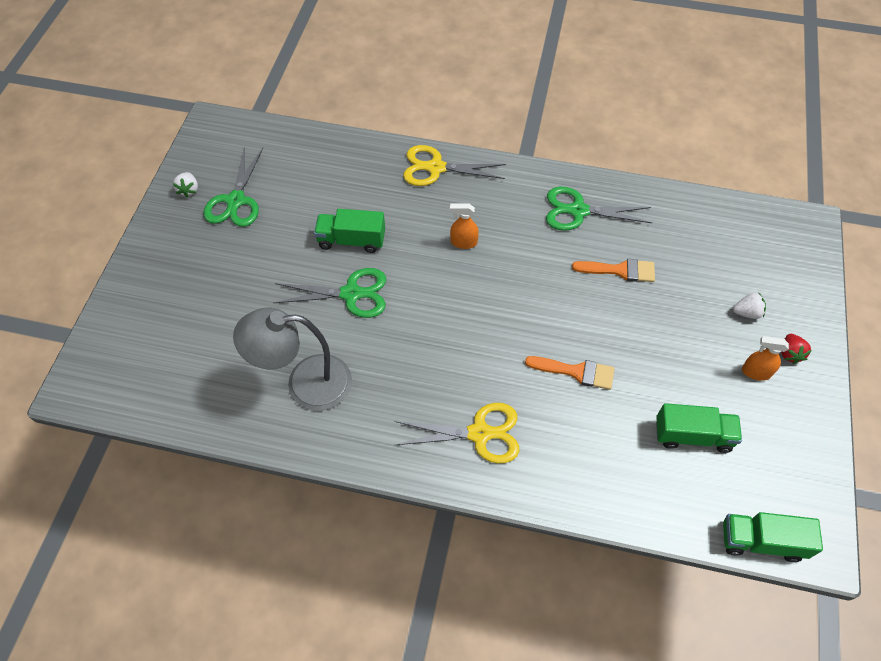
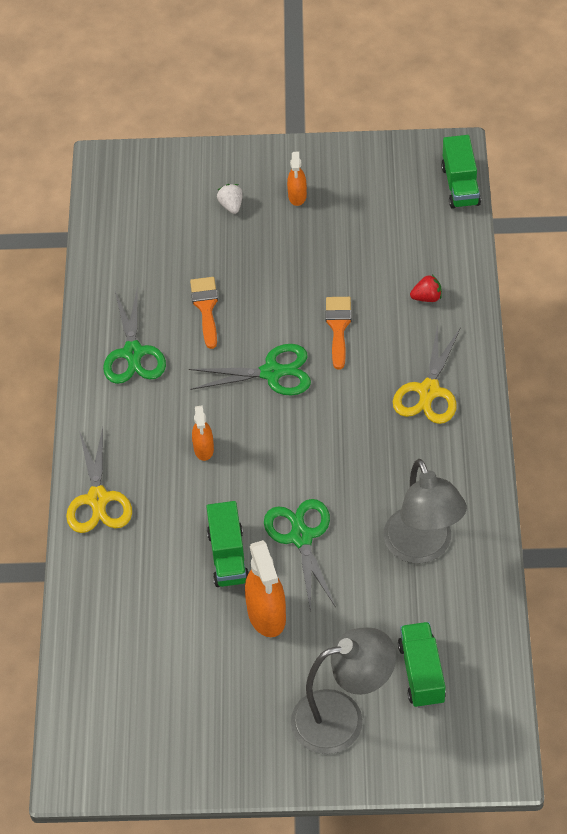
camera: 100 degrees left, 5 degrees down
white strawberry [173,172,198,198] -> none
green scissors [204,147,263,227] -> green scissors moved to [189,344,311,395]
yellow scissors [395,403,519,463] -> yellow scissors turned 150 degrees counterclockwise [393,325,461,424]
green truck [656,403,742,453] -> green truck moved to [398,622,446,708]
red strawberry [781,334,812,364] -> red strawberry moved to [410,275,442,302]
none -> orange spray bottle [245,540,286,637]
none -> grey lamp [291,628,396,754]

